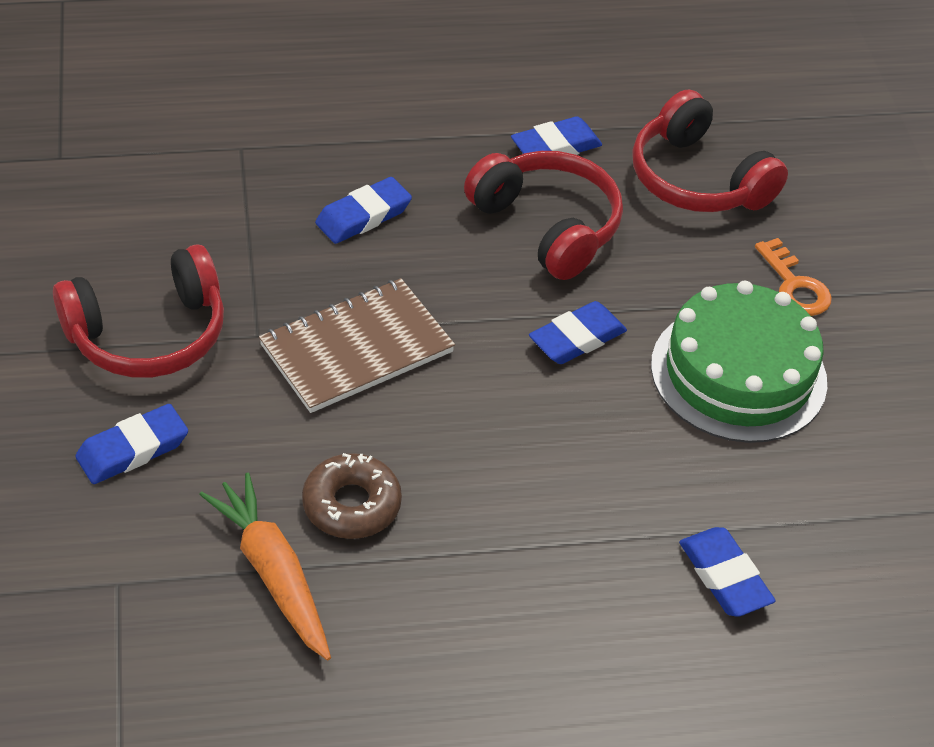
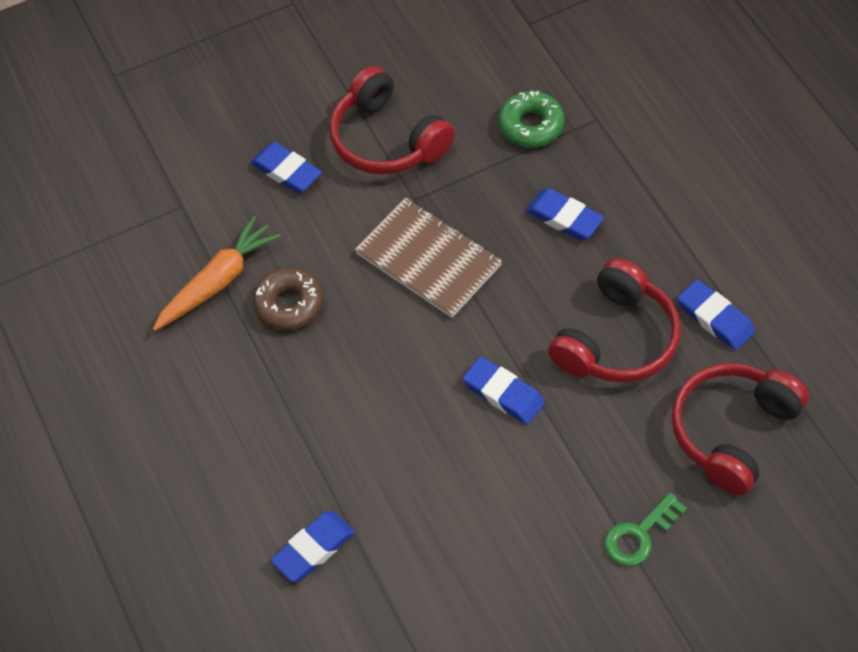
camera: 80 degrees right, 10 degrees up
green cake [651,281,827,443] -> none
orange key [755,238,832,316] -> green key [605,493,687,566]
none -> green donut [498,91,565,148]

